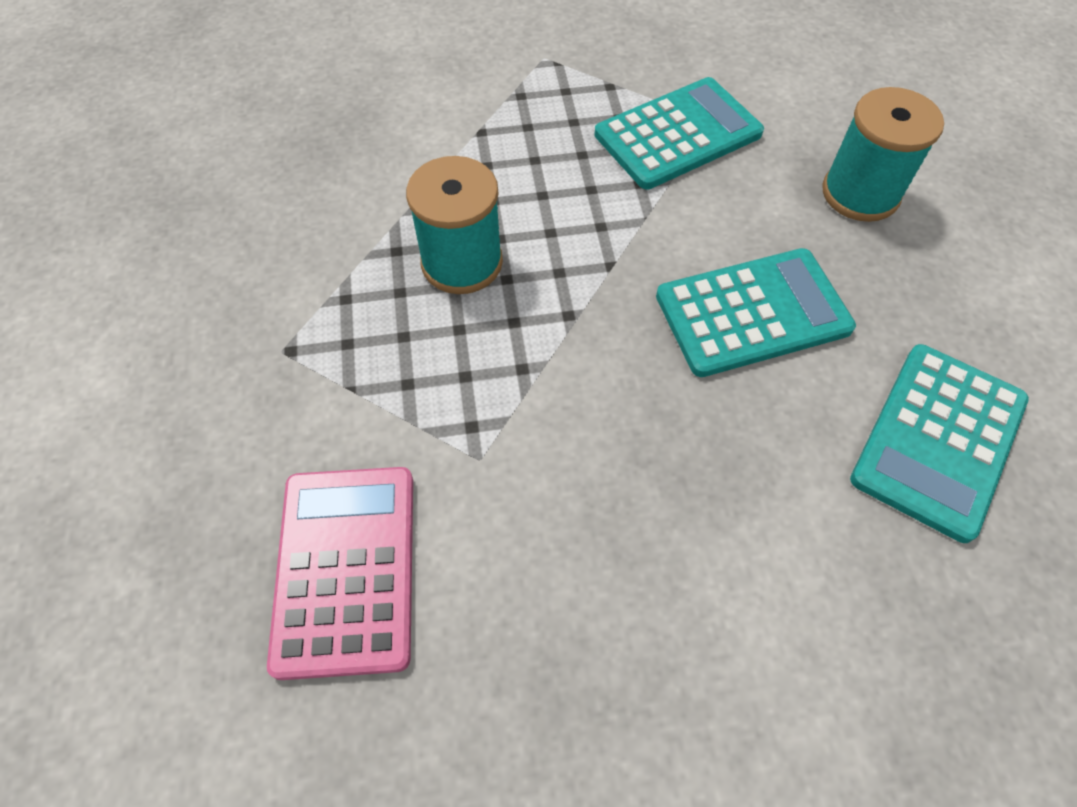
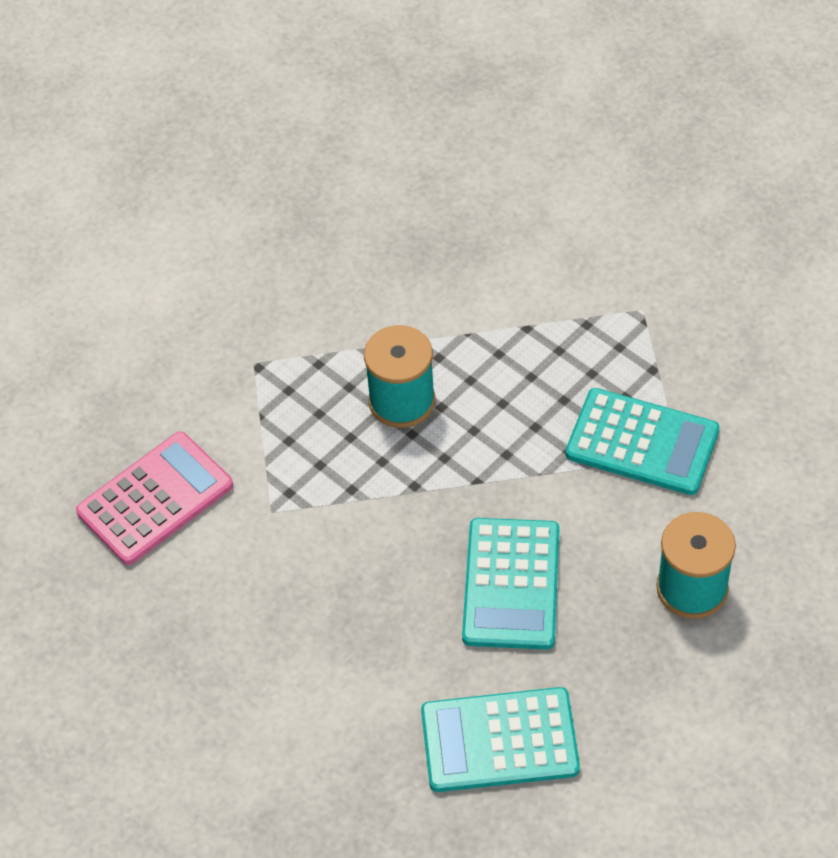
camera: 55 degrees right, 5 degrees down
turquoise calculator [656,248,856,377] -> turquoise calculator turned 60 degrees clockwise [462,518,559,650]

